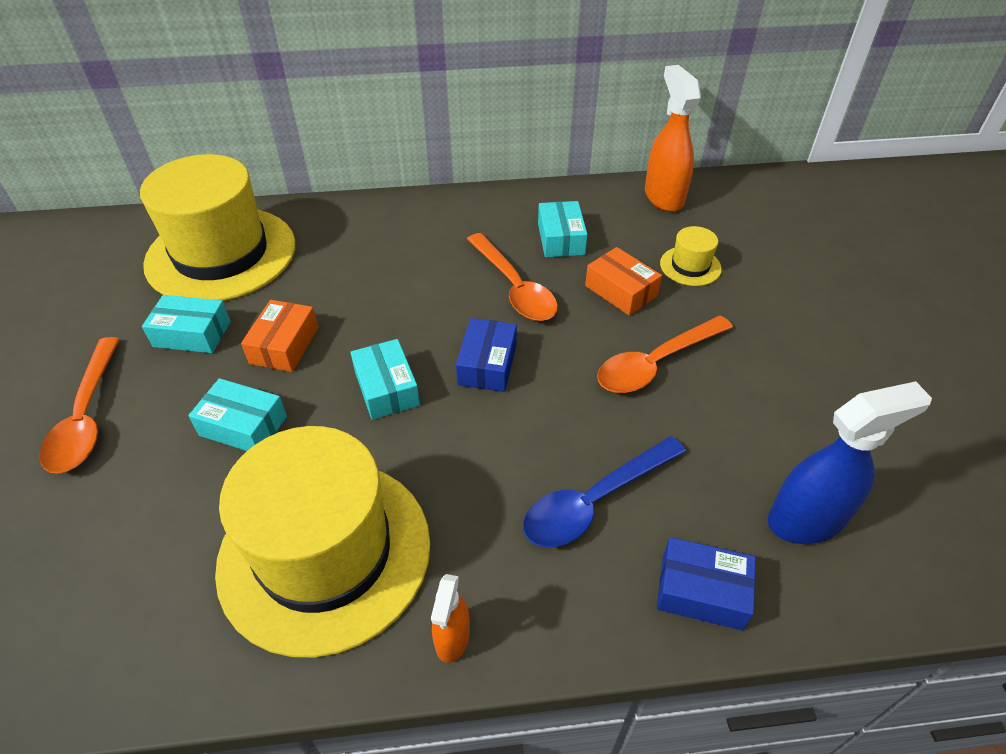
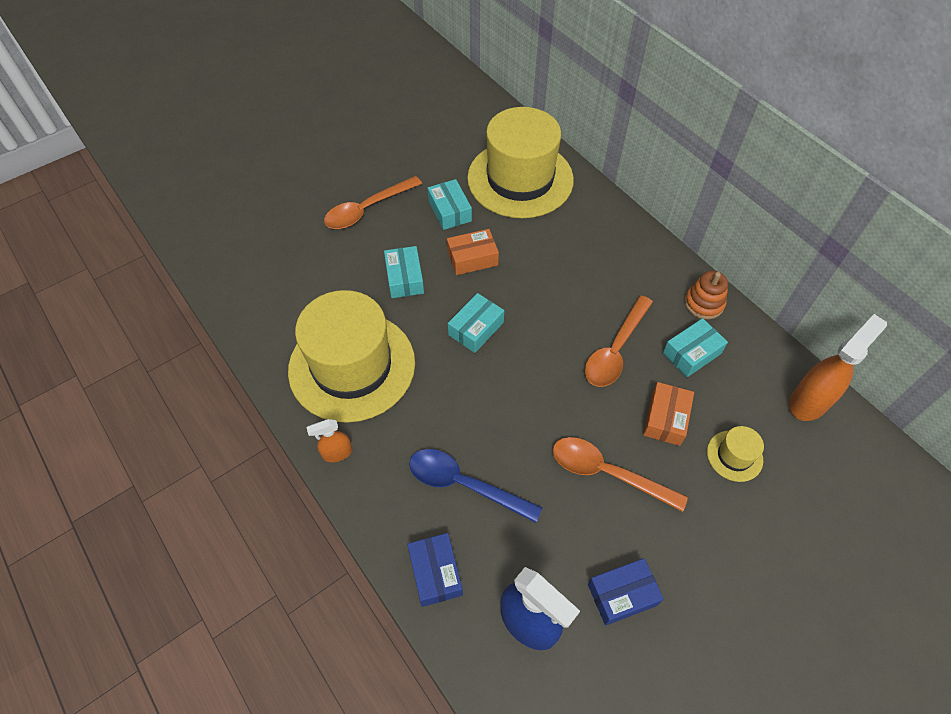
camera: 60 degrees right, 10 degrees up
blue box [456,318,517,392] -> blue box moved to [588,558,664,626]
none -> orange stacking toy [684,271,728,319]

